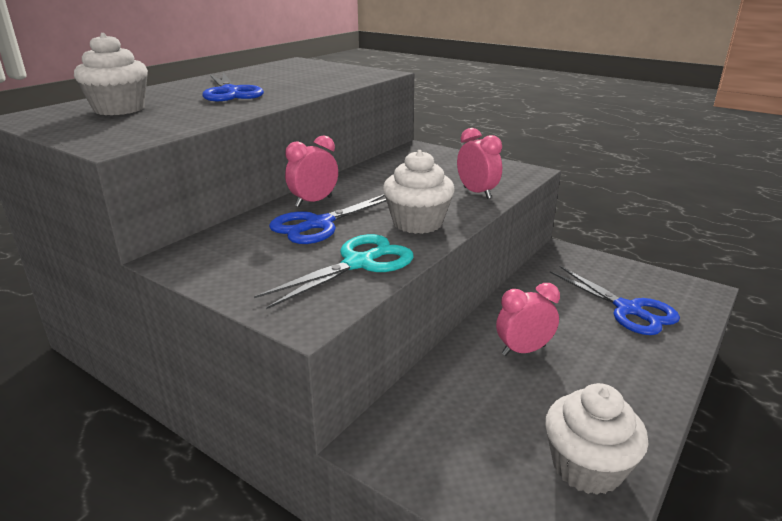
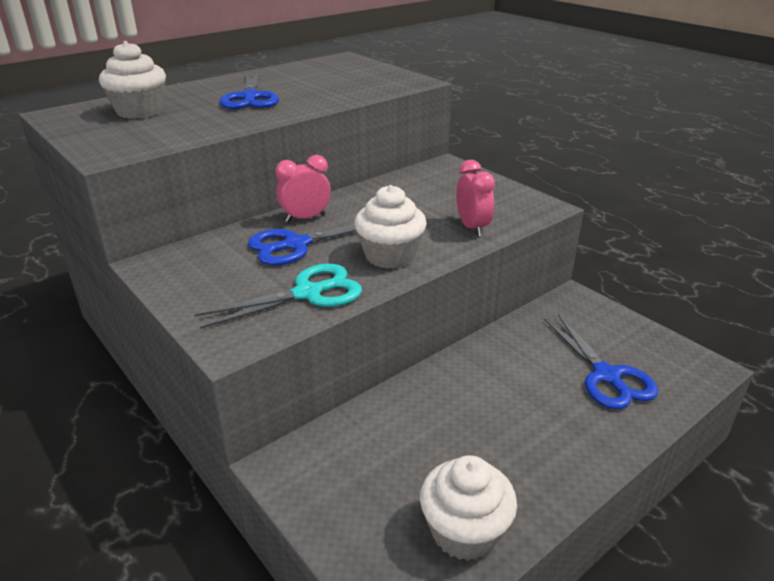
camera: 15 degrees right, 5 degrees up
pink clock [496,283,560,356] -> none

